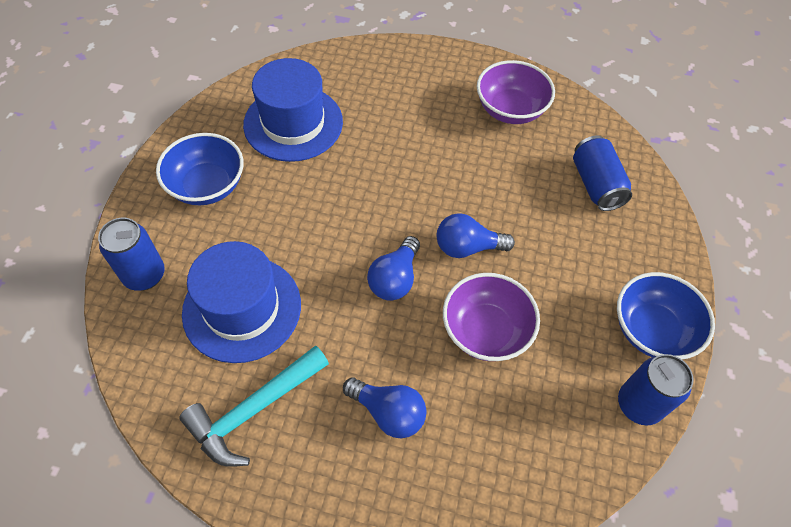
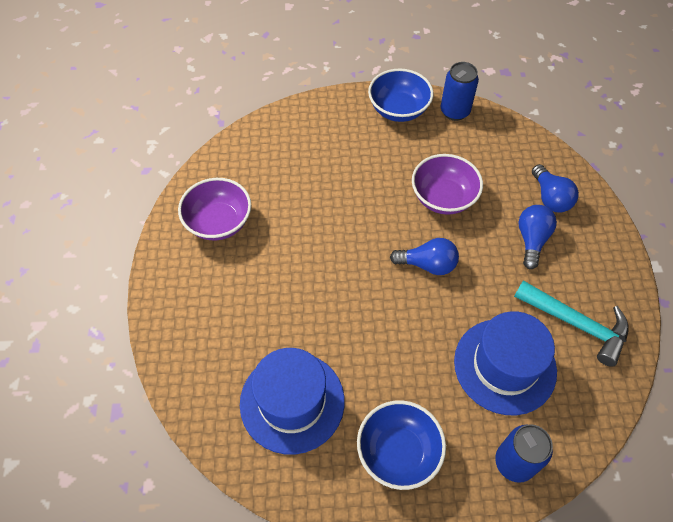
camera: 105 degrees left, 0 degrees up
blue light bulb [437,213,515,258] -> blue light bulb moved to [532,164,579,213]
blue can [573,136,632,211] -> none

